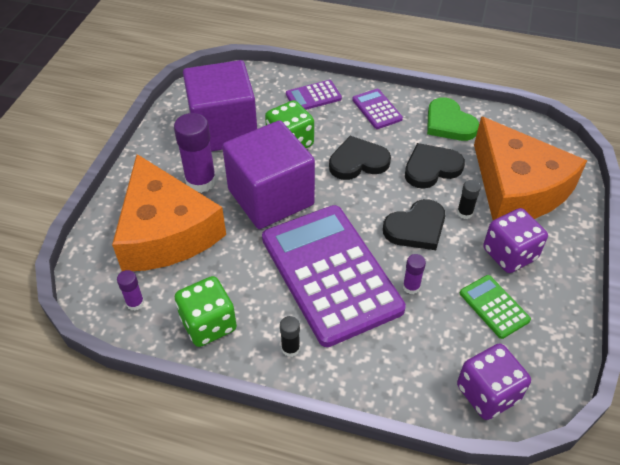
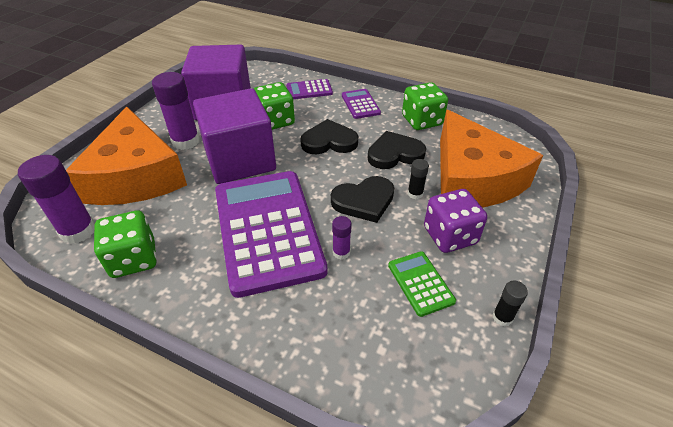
camera: 10 degrees right, 5 degrees down
purple glue stick [117,270,144,311] -> purple glue stick [18,155,95,244], size x1.99
black glue stick [280,316,300,357] -> black glue stick moved to [493,281,528,326]
green heart [427,97,479,141] -> green dice [402,82,448,130]
purple dice [457,343,531,420] -> none

